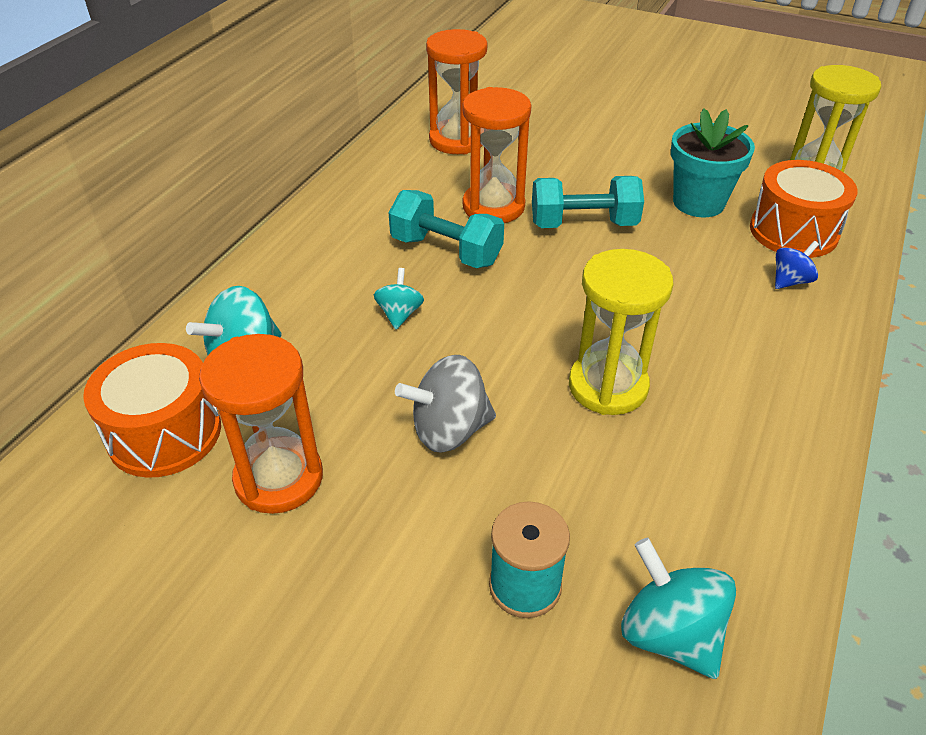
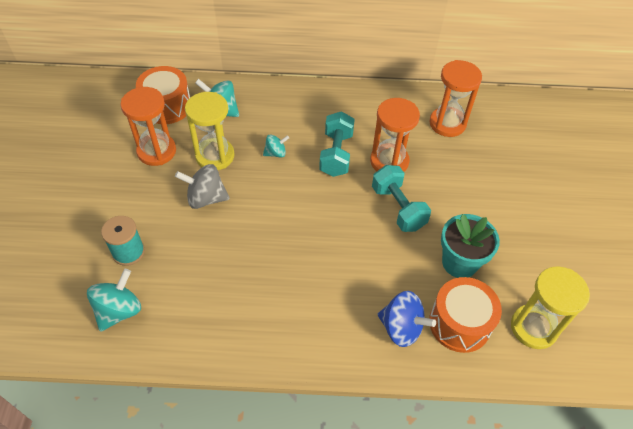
camera: 65 degrees right, 10 degrees up
grey spinning top [395,355,496,453] -> grey spinning top turned 45 degrees counterclockwise [175,164,230,209]
yellow hourglass [569,249,673,415] -> yellow hourglass moved to [185,92,235,170]
blue spinning top [775,241,819,289] -> blue spinning top [377,291,436,347], size x1.69

